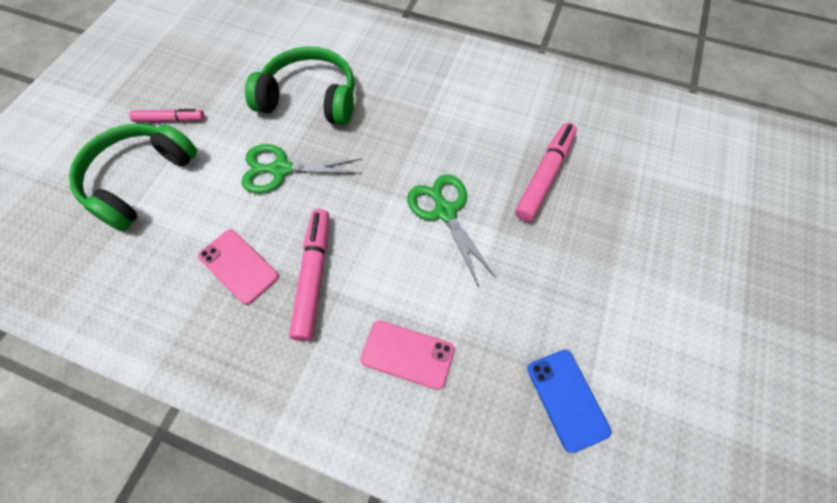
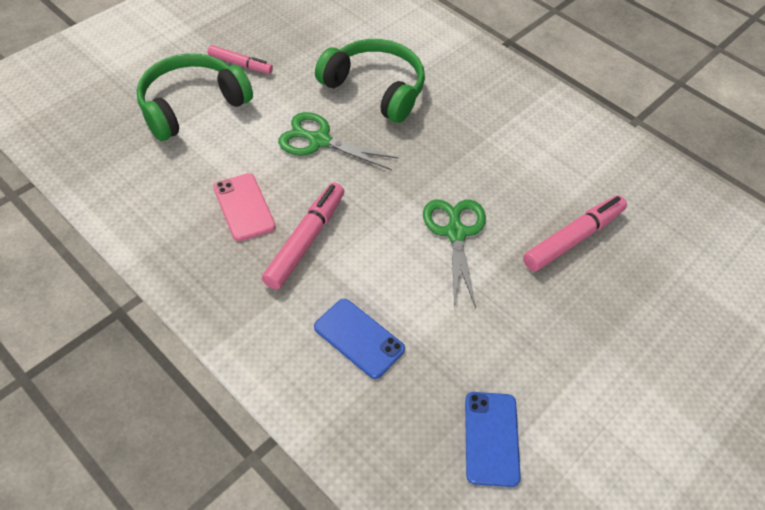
camera: 20 degrees right, 10 degrees down
pink phone [360,321,455,390] -> blue phone [314,299,405,379]

